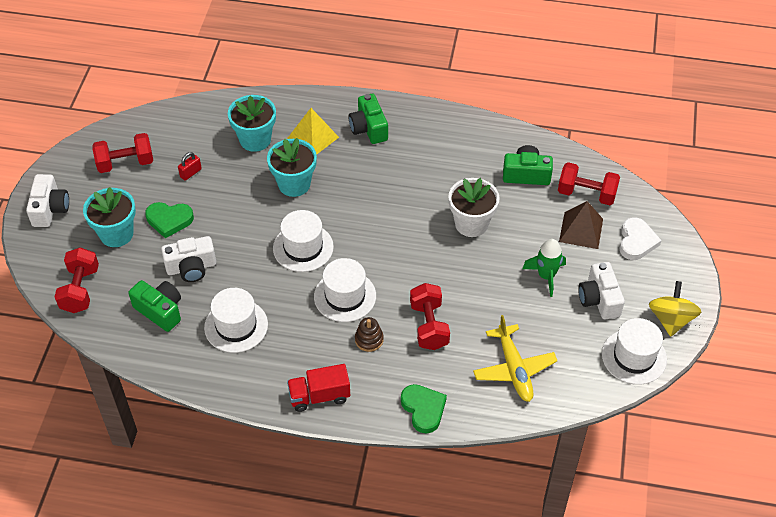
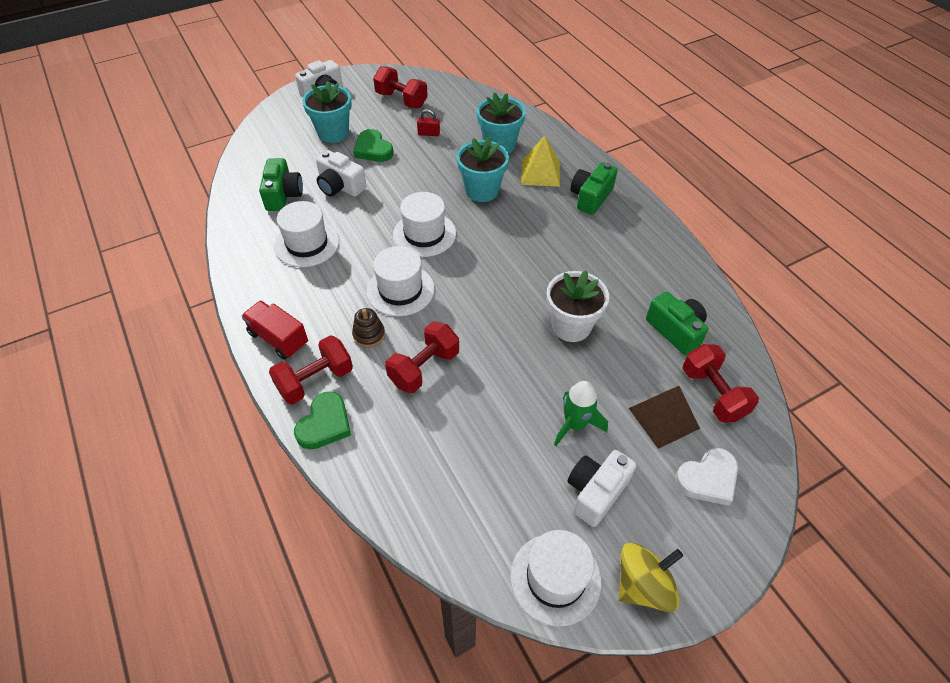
camera: 50 degrees right, 0 degrees up
red dumbbell [55,247,99,313] -> red dumbbell moved to [269,335,353,405]
yellow plane [473,315,558,402] -> none

